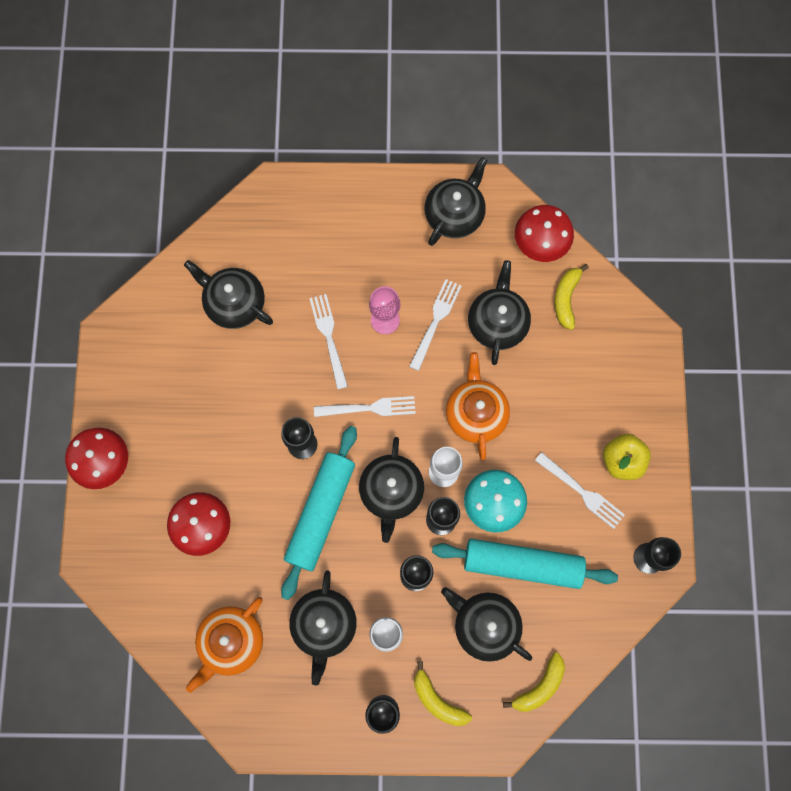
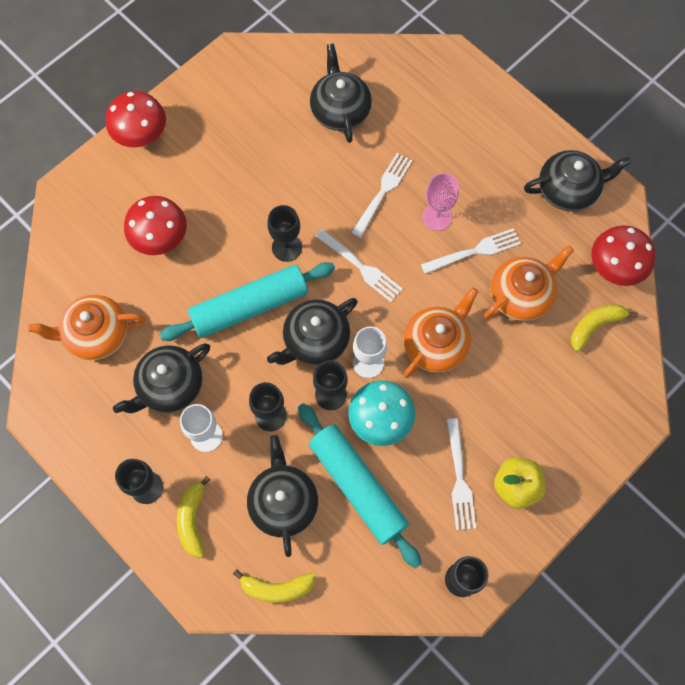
camera: 45 degrees right, 5 degrees down
black teapot [468,260,531,365] -> orange teapot [484,245,574,321]

